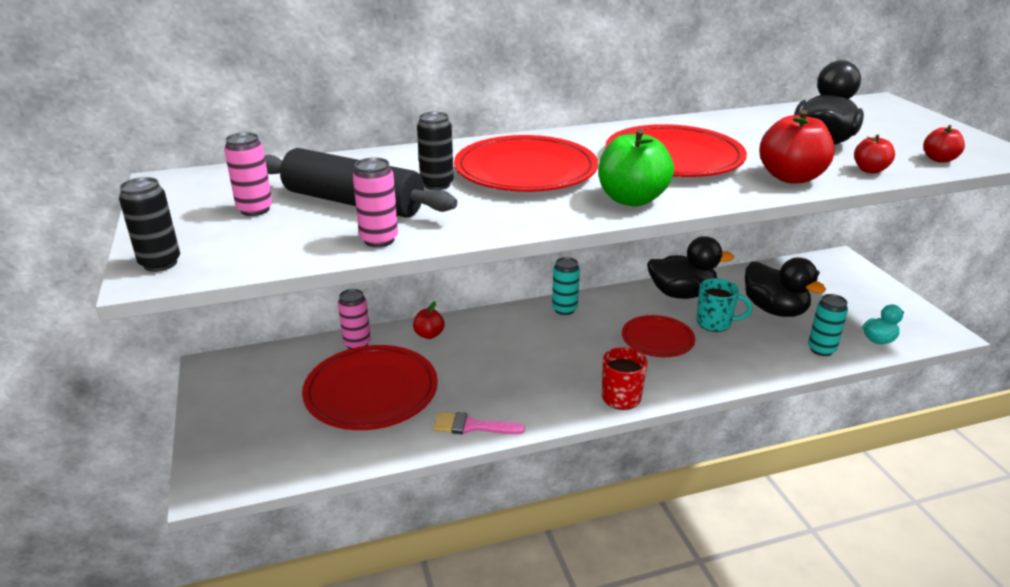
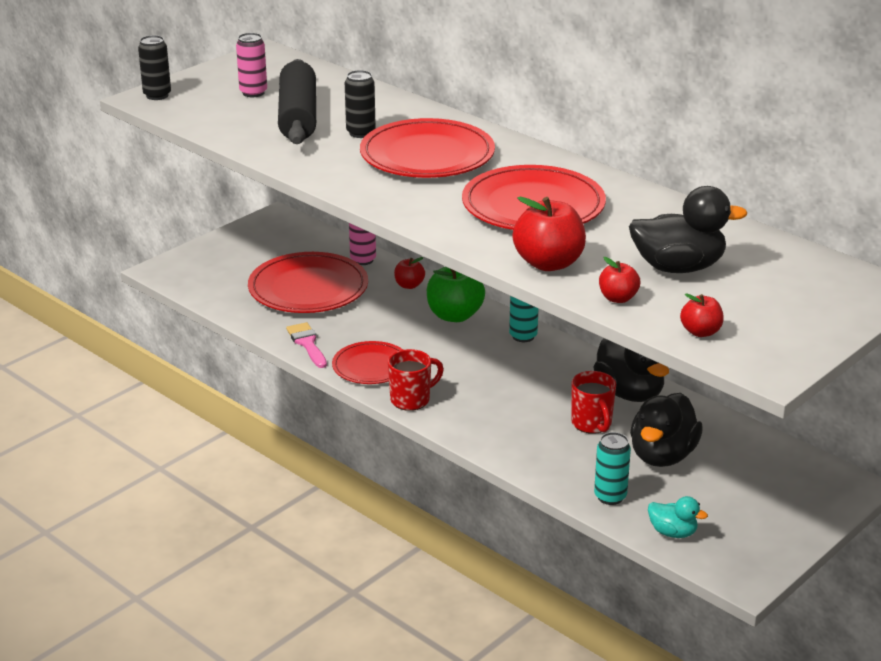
camera: 60 degrees right, 0 degrees up
pink can [353,157,398,247] -> none
green apple [598,129,674,206] -> green apple moved to [427,267,485,322]
red plate [622,315,695,357] -> red plate moved to [332,341,403,384]
turquoise mug [696,278,753,332] -> red mug [571,371,616,434]

